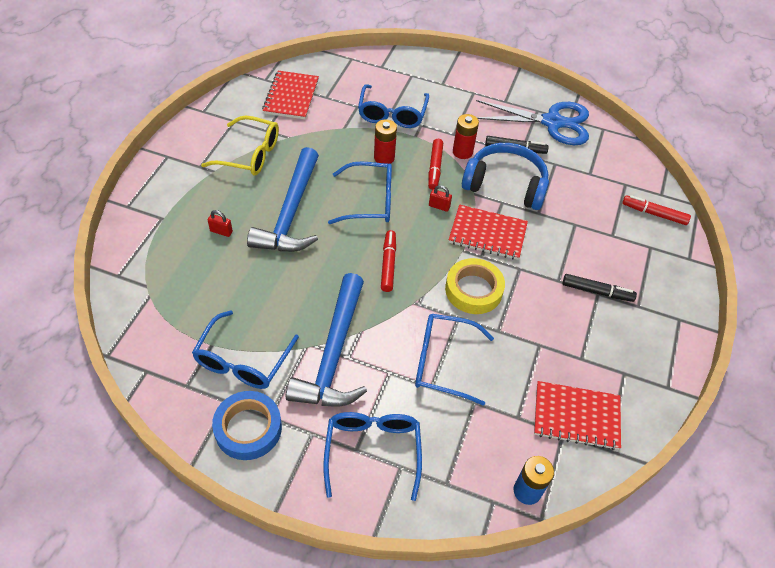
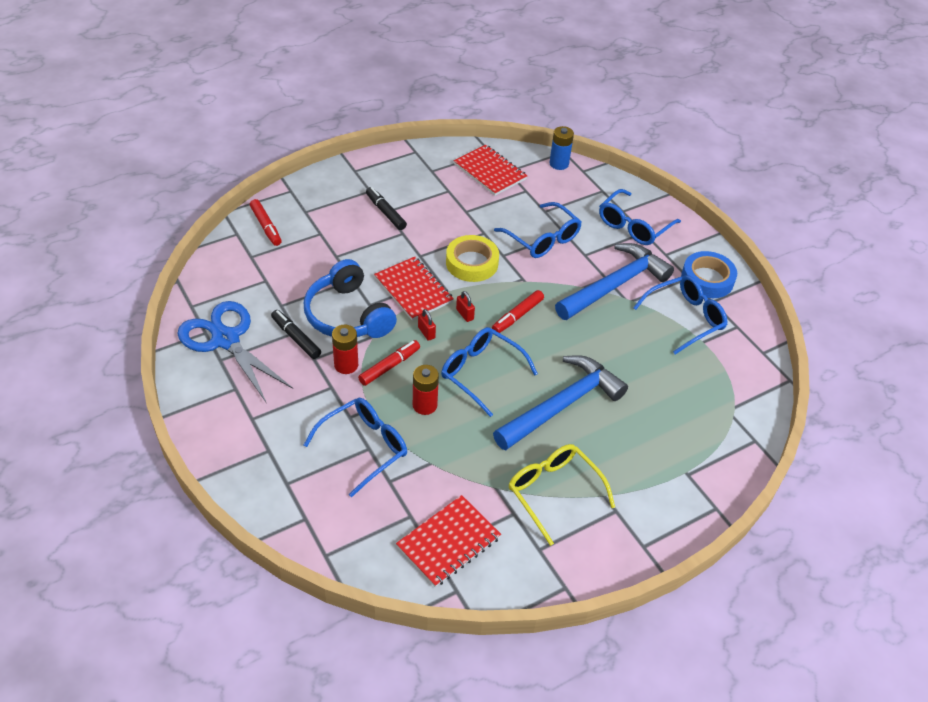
camera: 140 degrees left, 5 degrees down
red padlock [208,210,233,237] -> red padlock moved to [456,291,475,322]

